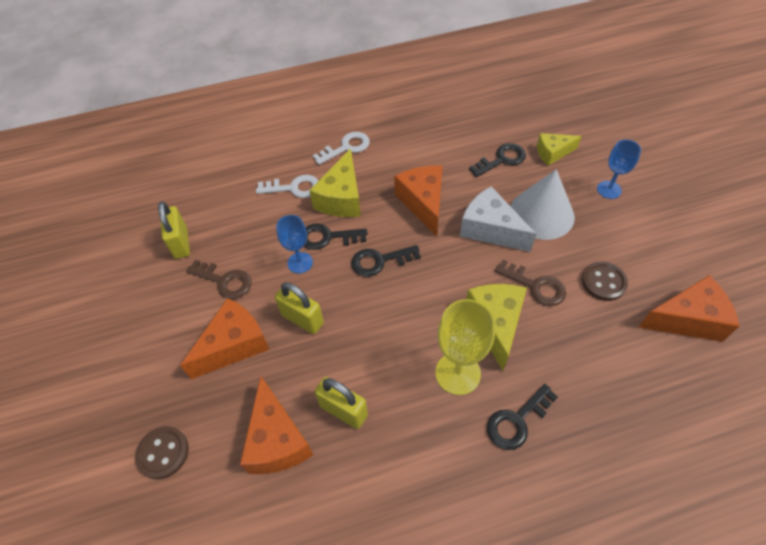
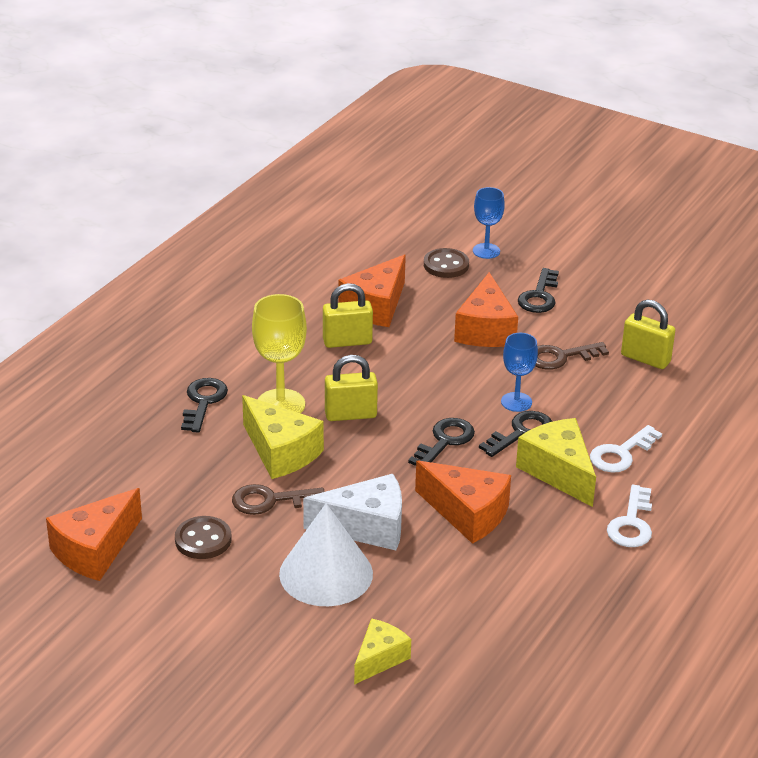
camera: 135 degrees right, 20 degrees down
orange cheese [240,376,313,474] -> orange cheese turned 90 degrees counterclockwise [338,254,406,327]
yellow padlock [275,282,324,334] -> yellow padlock moved to [325,355,378,421]
black key [469,143,526,177] -> black key moved to [518,268,559,313]
blue goblet [597,139,641,199] -> blue goblet moved to [473,187,505,259]

